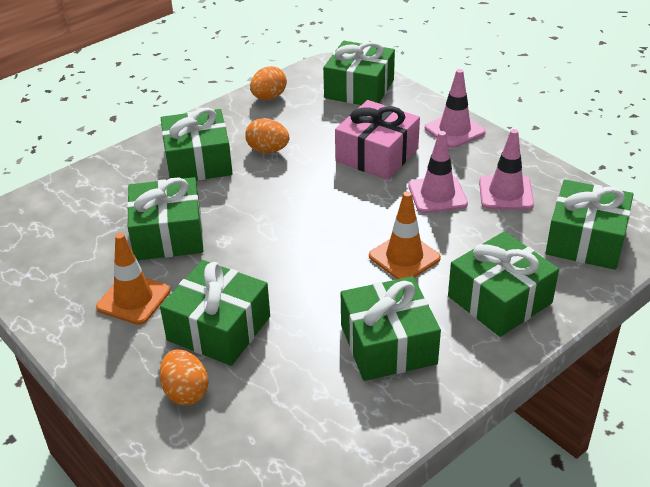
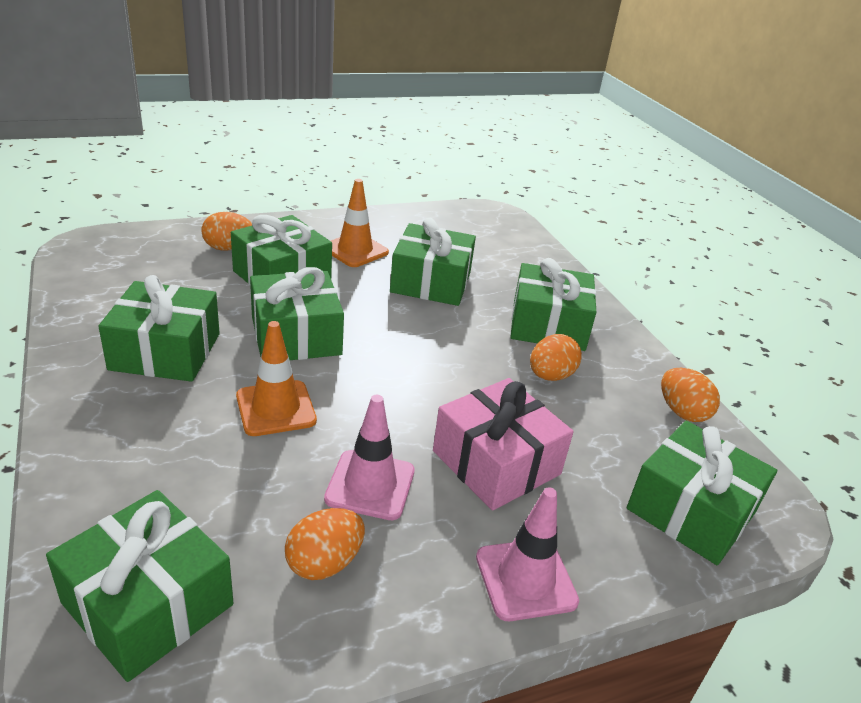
camera: 105 degrees right, 5 degrees down
green gift [448,231,559,337] -> green gift moved to [250,267,344,360]
pink traffic cone [479,129,534,210] -> orange egg [285,508,365,580]

